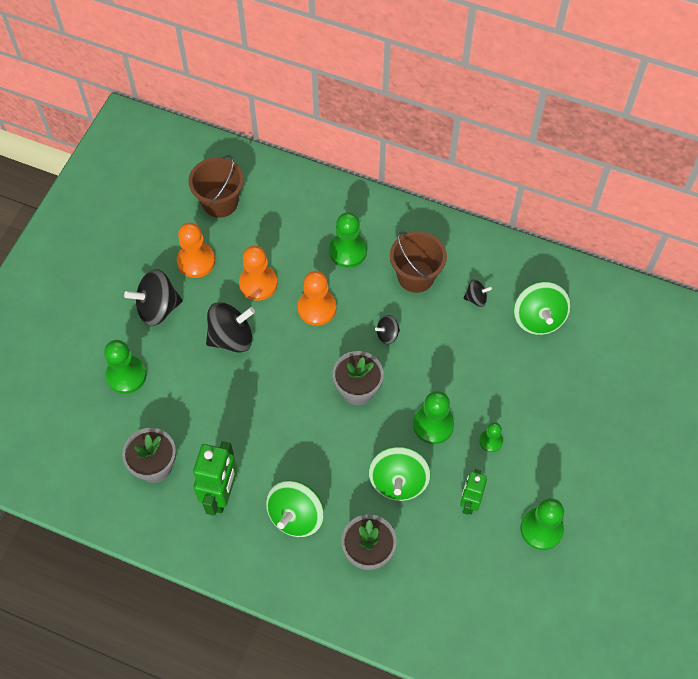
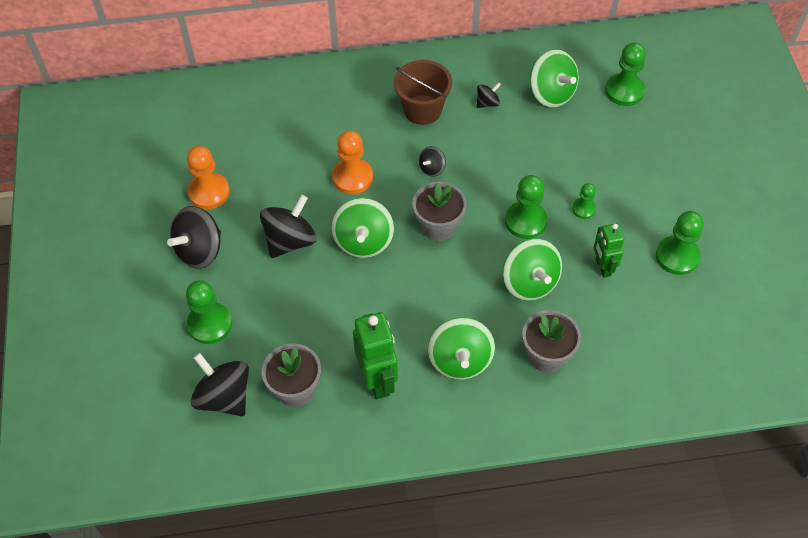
camera: 30 degrees left, 5 degrees down
brown bucket [188,155,244,218] -> none
orange pawn [239,246,277,301] -> none
green pawn [329,212,367,268] -> green pawn moved to [605,42,646,106]
none -> black spinning top [191,353,249,416]
none -> green spinning top [331,198,394,258]

